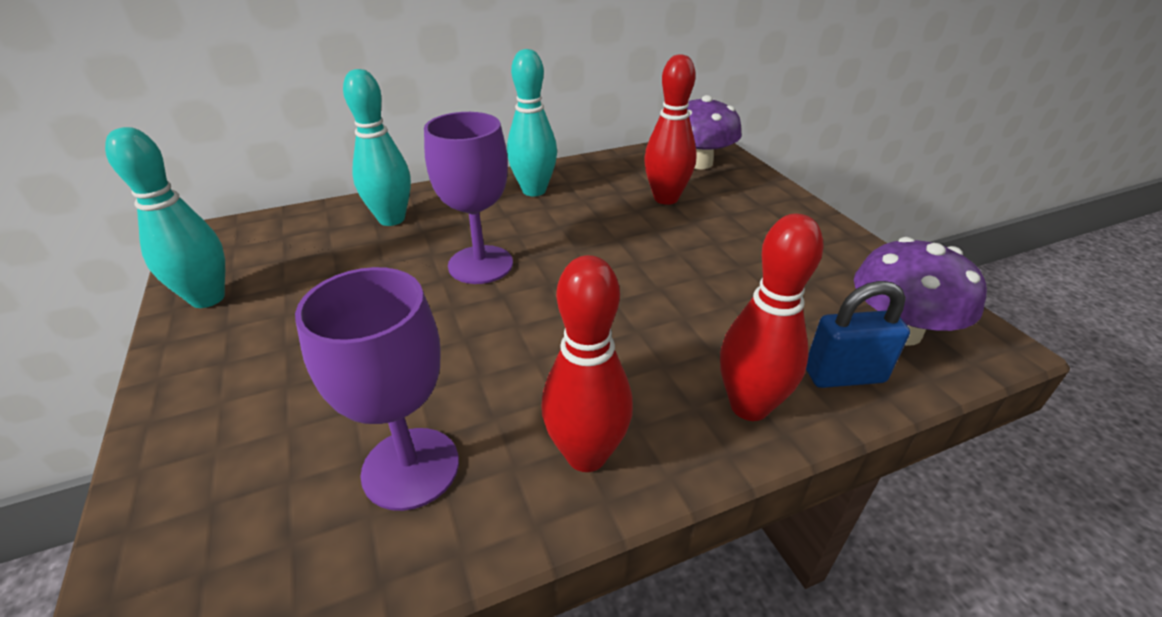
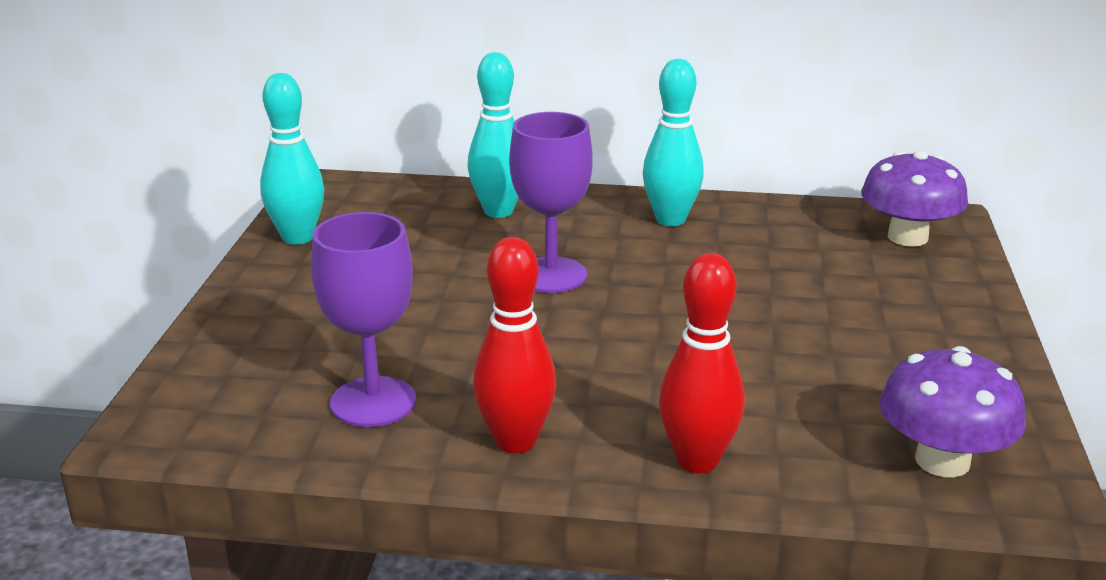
camera: 30 degrees right, 10 degrees down
red bowling pin [644,54,697,205] -> none
blue padlock [806,281,910,388] -> none

